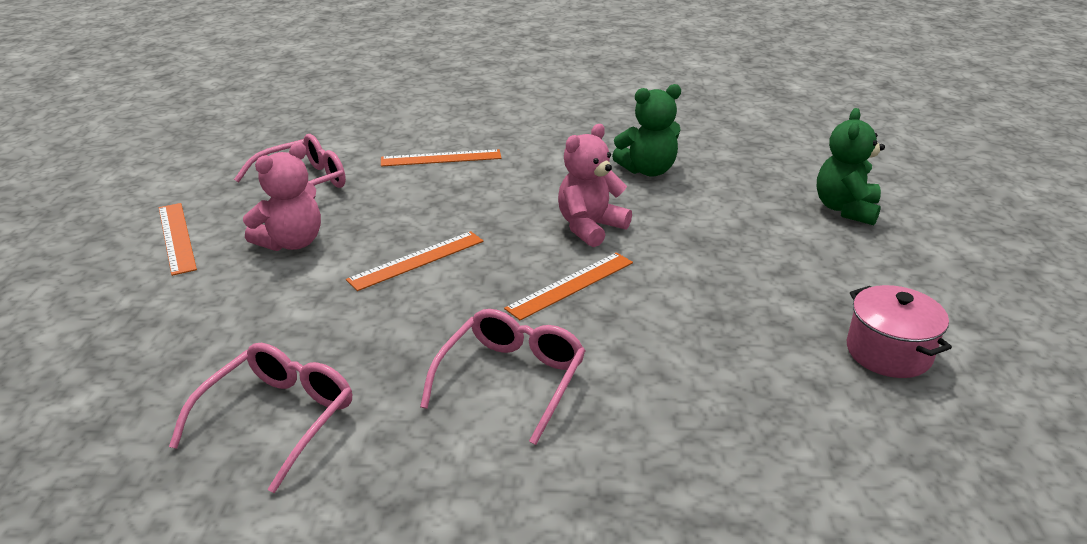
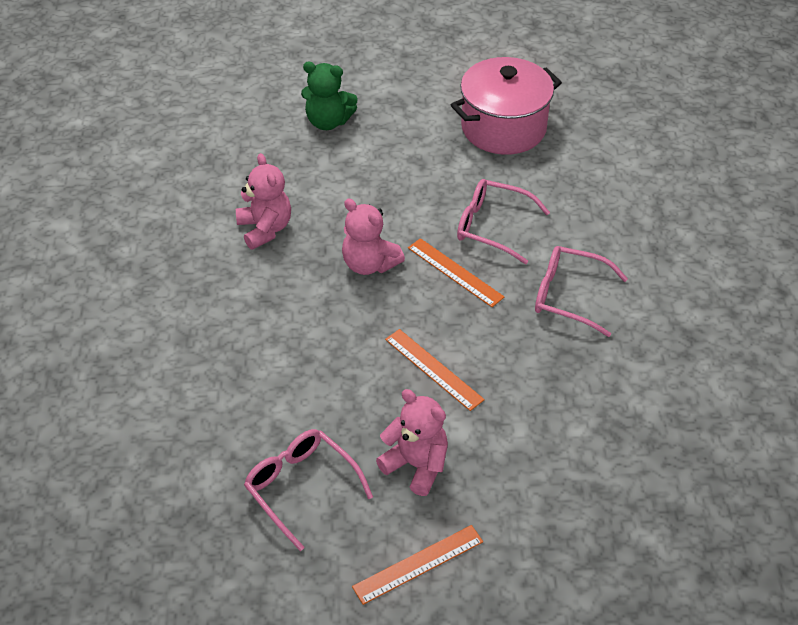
camera: 95 degrees left, 15 degrees up
pink glasses [169,343,352,493] -> pink glasses moved to [457,179,550,264]
orange ruler [381,149,501,167] -> none
green teddy bear [612,84,681,177] -> pink teddy bear [236,153,291,250]
pink pot [847,285,952,378] -> pink pot [451,57,562,155], size x1.69

